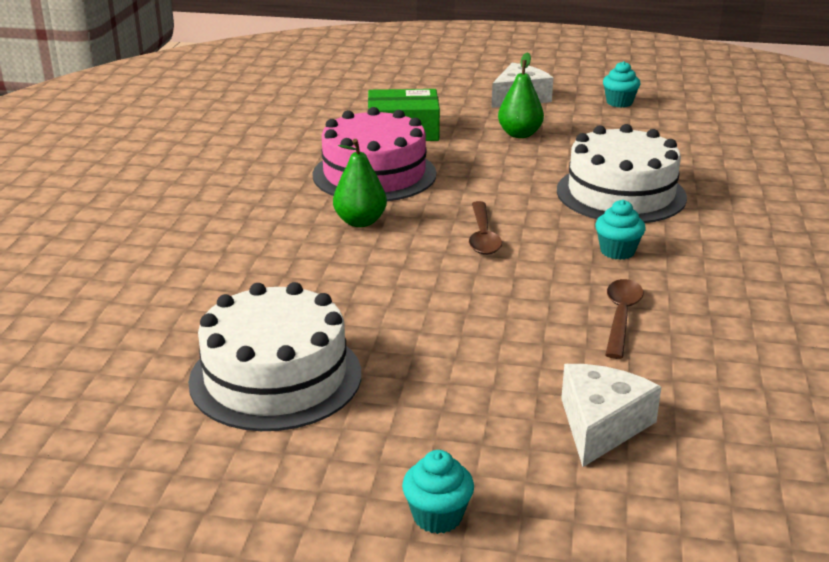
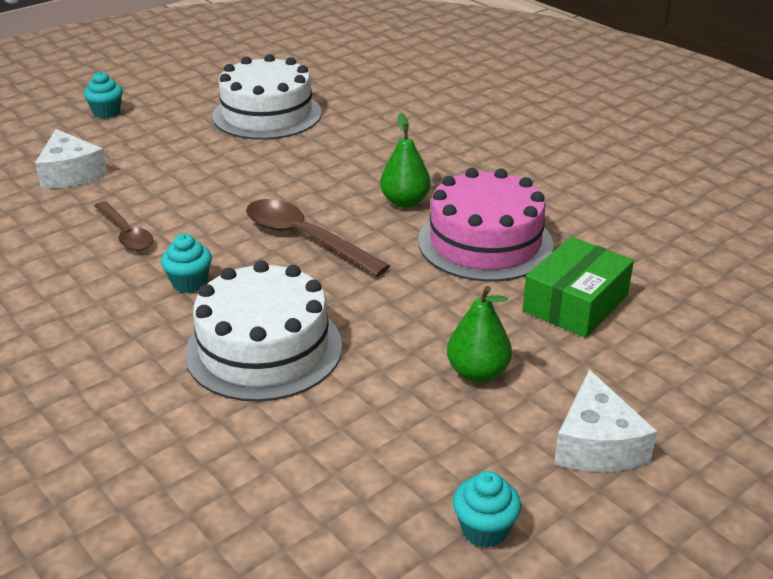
camera: 130 degrees right, 5 degrees up
brown spoon [469,201,502,255] -> brown spoon [246,199,390,277], size x1.53

